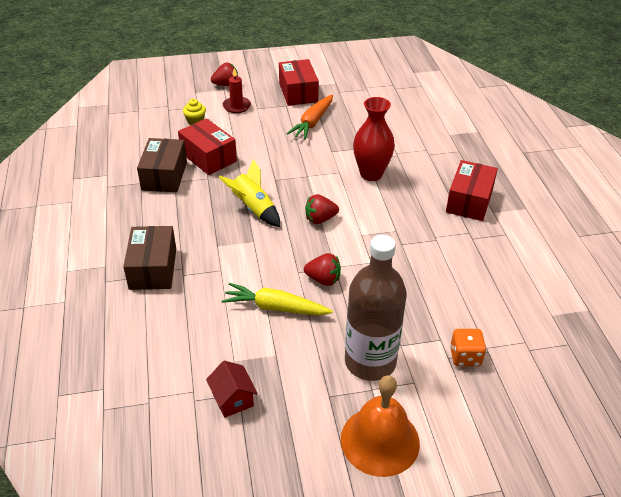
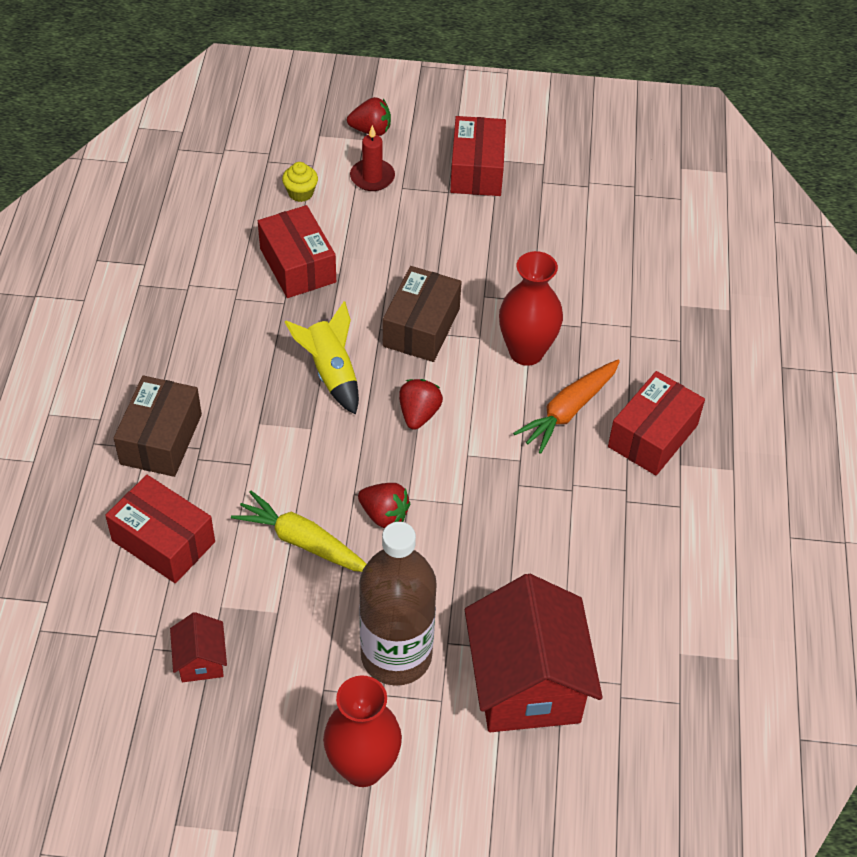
camera: 15 degrees right, 10 degrees up
brown box [137,138,187,192] -> brown box moved to [383,266,462,362]
orange carrot [287,94,333,139] -> orange carrot moved to [513,360,620,454]
red strawberry [305,194,339,224] -> red strawberry turned 105 degrees clockwise [399,379,443,430]
orange bell [341,375,420,477] -> red vase [323,675,402,787]
orange dice [450,329,486,367] -> red house [465,574,603,732]
none -> red box [105,475,215,583]

